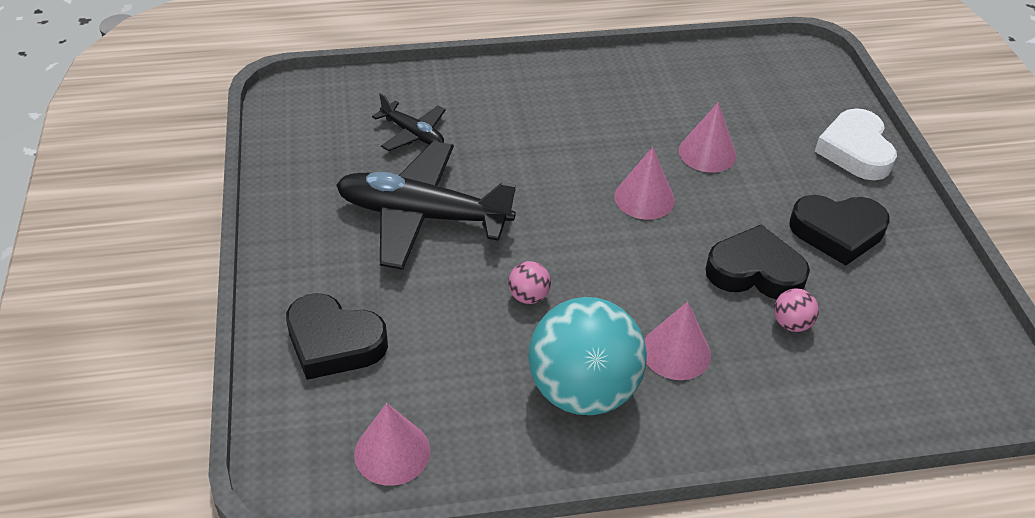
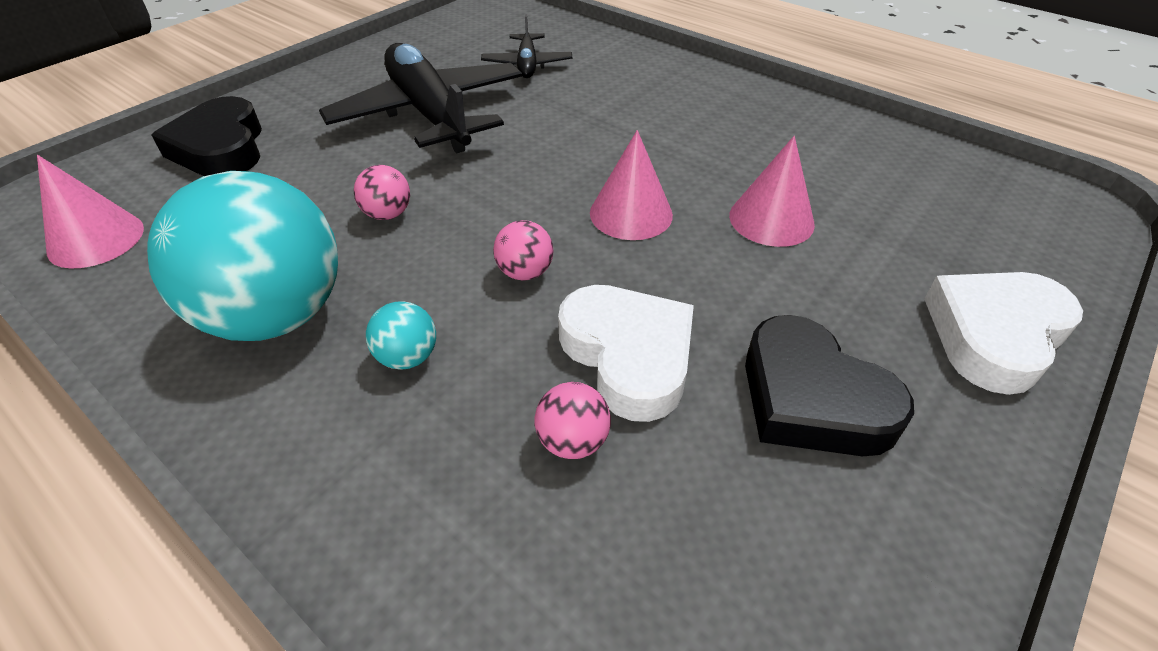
camera: 50 degrees right, 0 degrees up
pink cone [644,301,711,380] -> turquoise ball [366,301,436,370]
black heart [706,224,810,300] -> white heart [558,285,694,422]
none -> pink ball [493,220,553,280]

